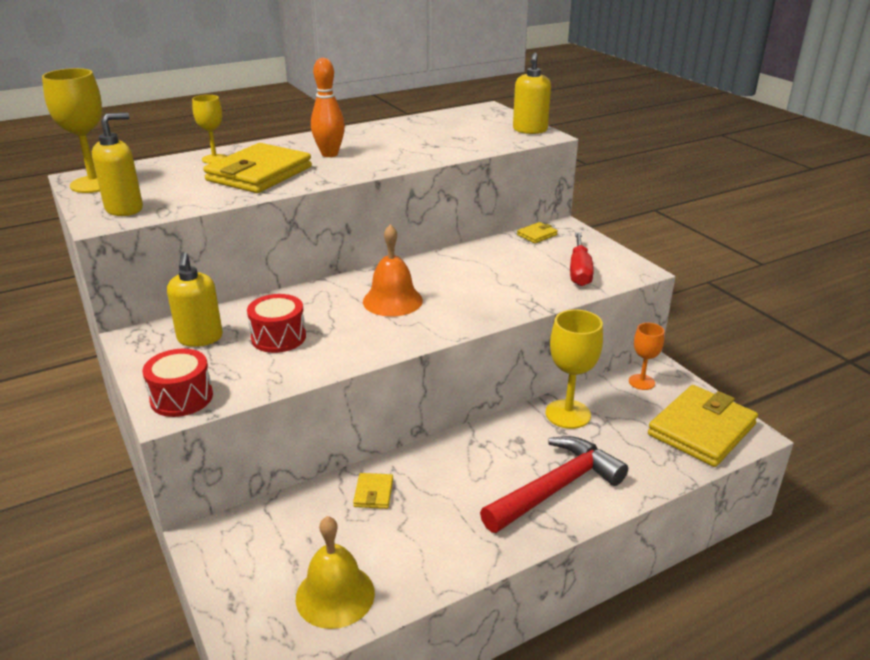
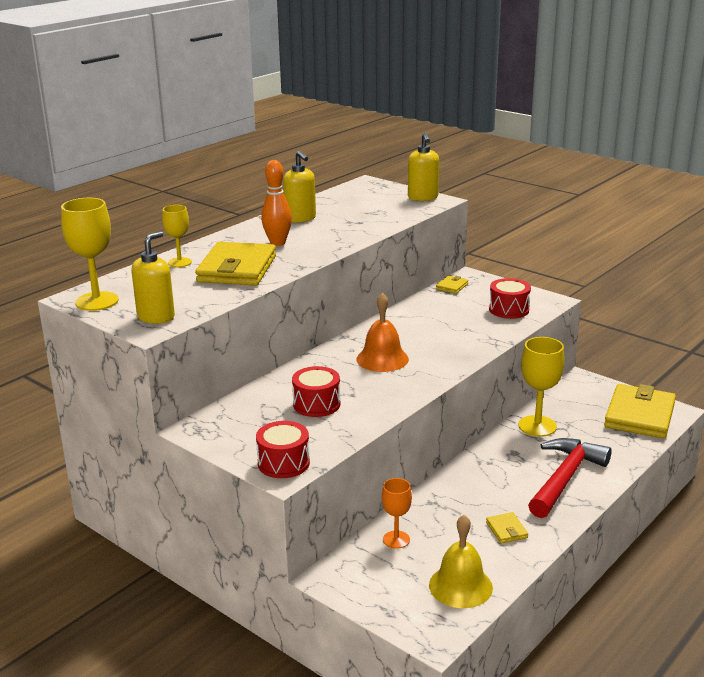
camera: 20 degrees left, 5 degrees down
yellow soap dispenser [167,252,223,347] -> yellow soap dispenser moved to [283,151,316,223]
yellow wallet [353,473,393,509] -> yellow wallet moved to [486,512,528,544]
red screwdriver [570,232,594,286] -> red drum [489,278,531,319]
orange goblet [629,323,664,390] -> orange goblet moved to [382,478,412,549]

